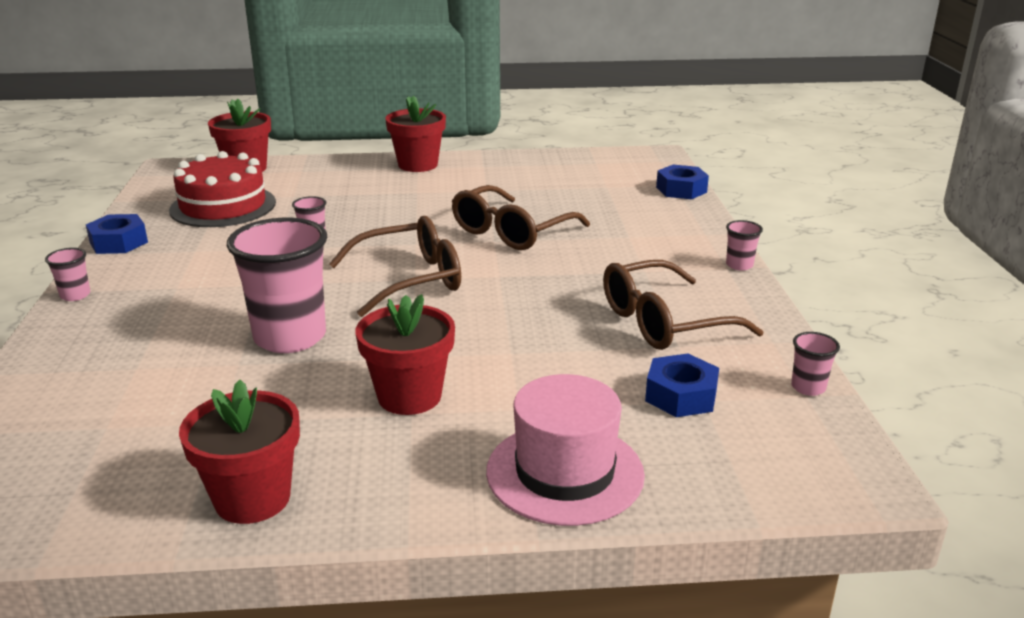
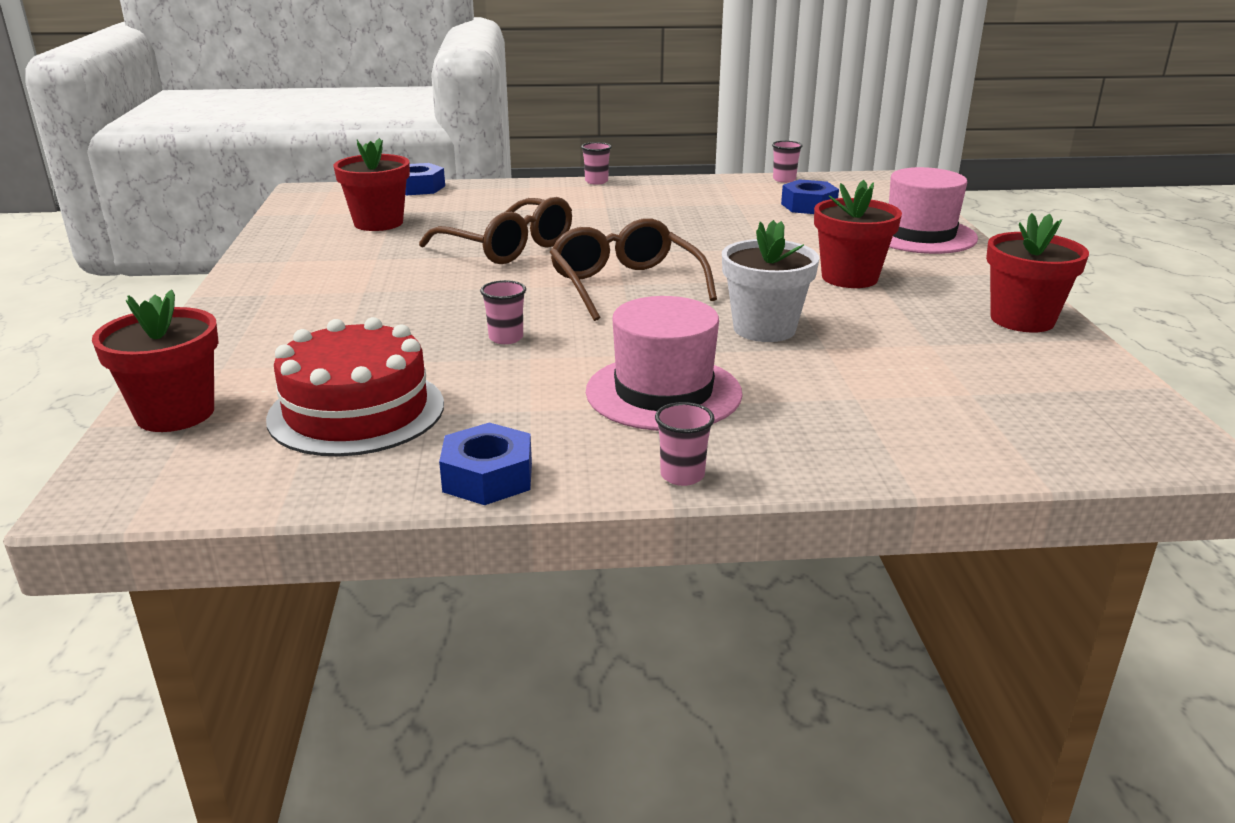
camera: 90 degrees left, 0 degrees up
pink cup [227,218,327,353] -> white flower pot [722,220,819,342]
red flower pot [385,95,446,172] -> red flower pot moved to [334,138,410,231]
brown glasses [603,260,764,350] -> none
none -> pink hat [586,296,743,431]

